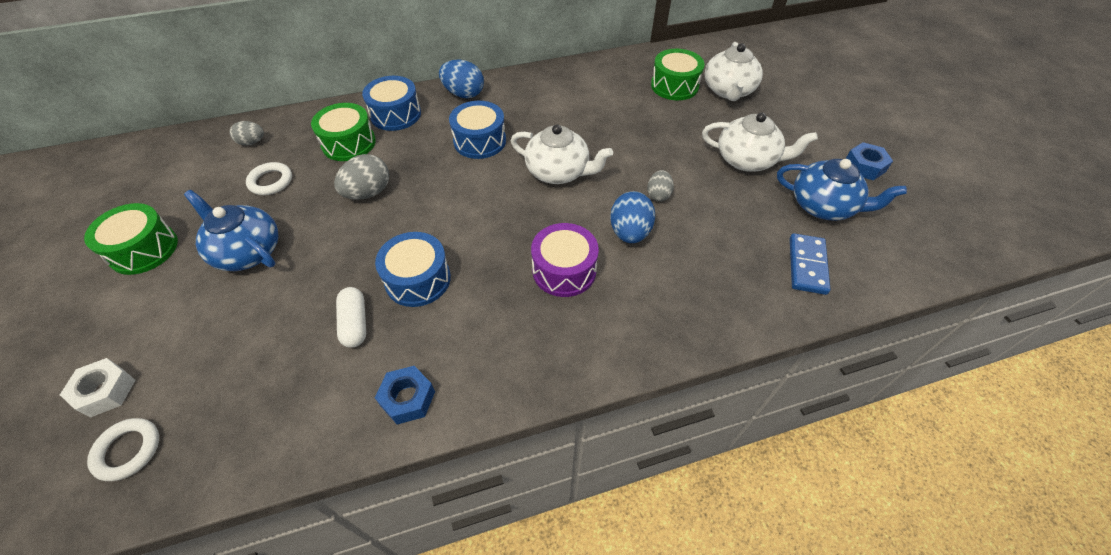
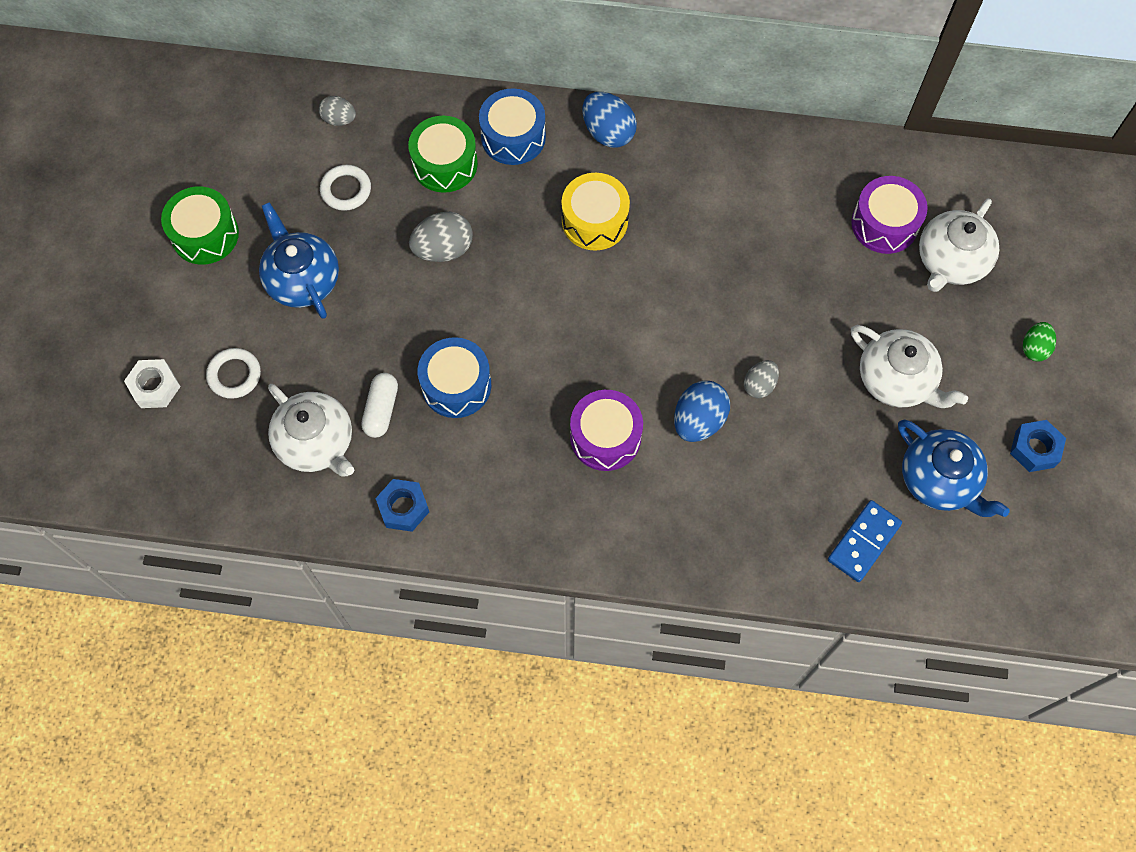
camera: 25 degrees right, 15 degrees up
white ring [87,418,159,481] -> white ring moved to [206,348,261,399]
blue drum [449,101,506,159] -> yellow drum [562,173,630,251]
white teapot [511,124,613,184] -> white teapot moved to [268,384,354,477]
green drum [651,49,705,100] -> purple drum [851,176,928,254]
none -> green egg [1023,322,1056,361]

